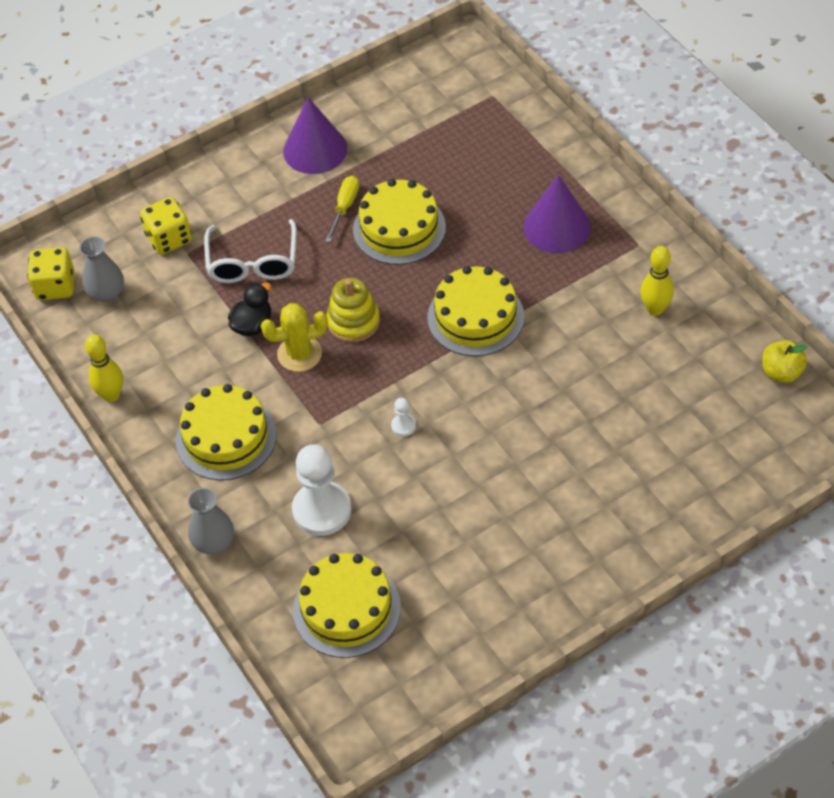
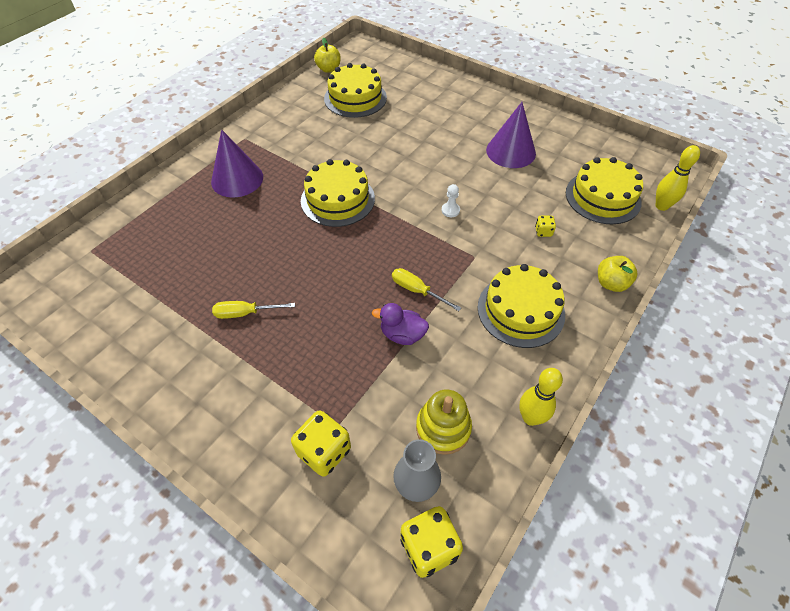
camera: 115 degrees left, 0 degrees up
grey vase [188,488,234,554] -> yellow apple [598,256,637,292]
white glasses [204,219,297,283] -> none
black duck [228,283,271,336] -> purple duck [372,303,429,345]
yellow cactus [261,303,328,372] -> yellow screwdriver [392,268,461,311]
purple cone [283,97,347,174] -> purple cone moved to [486,102,536,168]
white pawn [292,444,351,536] -> yellow dice [535,216,556,237]
yellow stacking toy [327,278,380,342] -> yellow stacking toy moved to [416,390,472,455]
yellow cake [353,179,446,265] -> yellow cake moved to [324,63,387,118]
yellow bowling pin [640,246,674,316] -> yellow bowling pin moved to [656,145,700,211]

